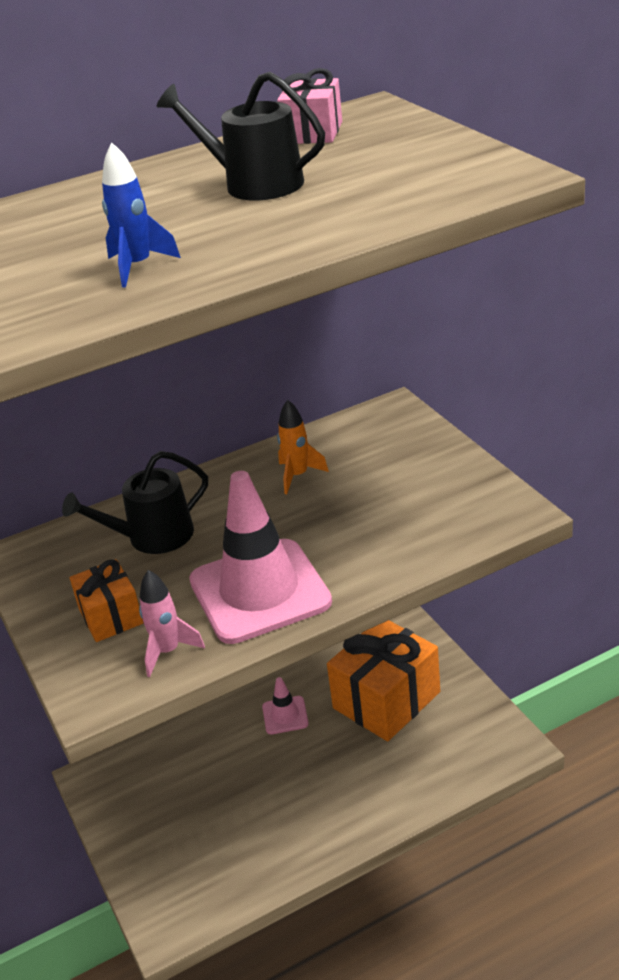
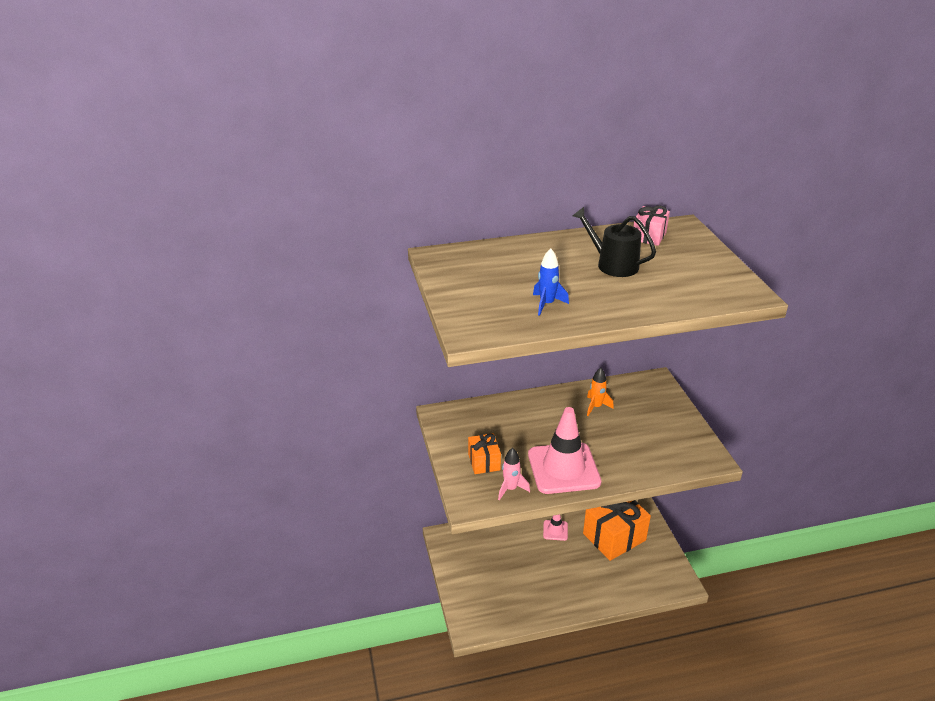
camera: 10 degrees right, 0 degrees up
black watering can [62,451,208,554] -> none

